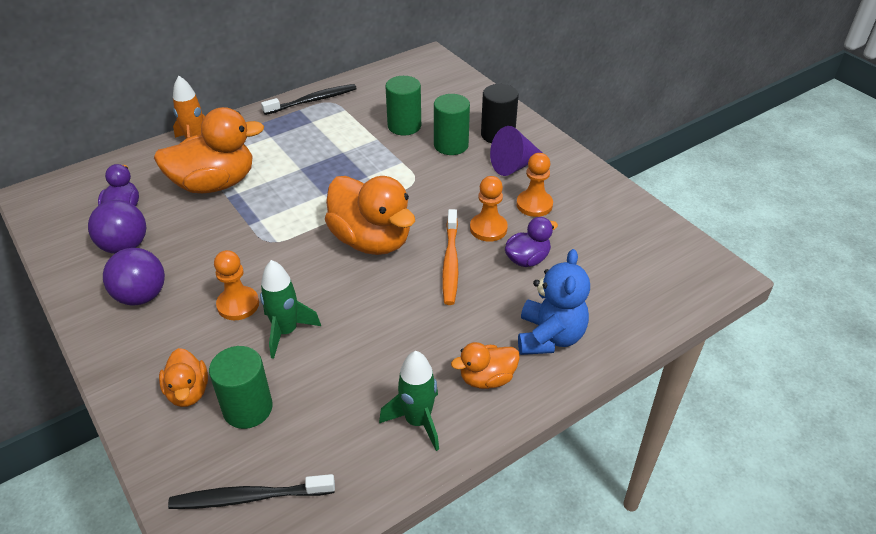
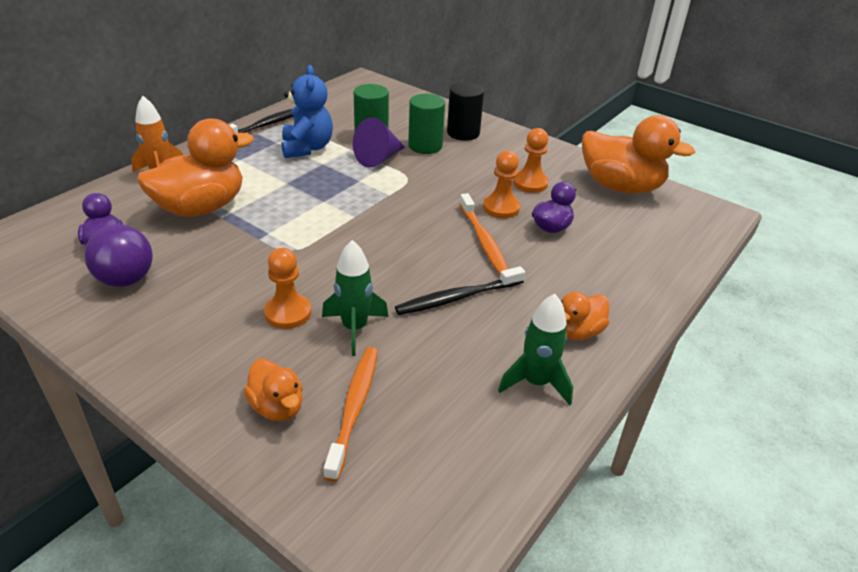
camera: 20 degrees left, 5 degrees down
purple ball [103,248,165,306] -> none
black toothbrush [168,474,335,509] -> black toothbrush moved to [395,266,525,315]
green cylinder [209,346,273,429] -> orange toothbrush [324,347,378,482]
orange duck [325,176,415,255] -> orange duck moved to [582,115,695,194]
purple cone [490,126,542,176] -> purple cone moved to [353,117,405,168]
blue teddy bear [518,249,590,355] -> blue teddy bear moved to [281,65,333,158]

